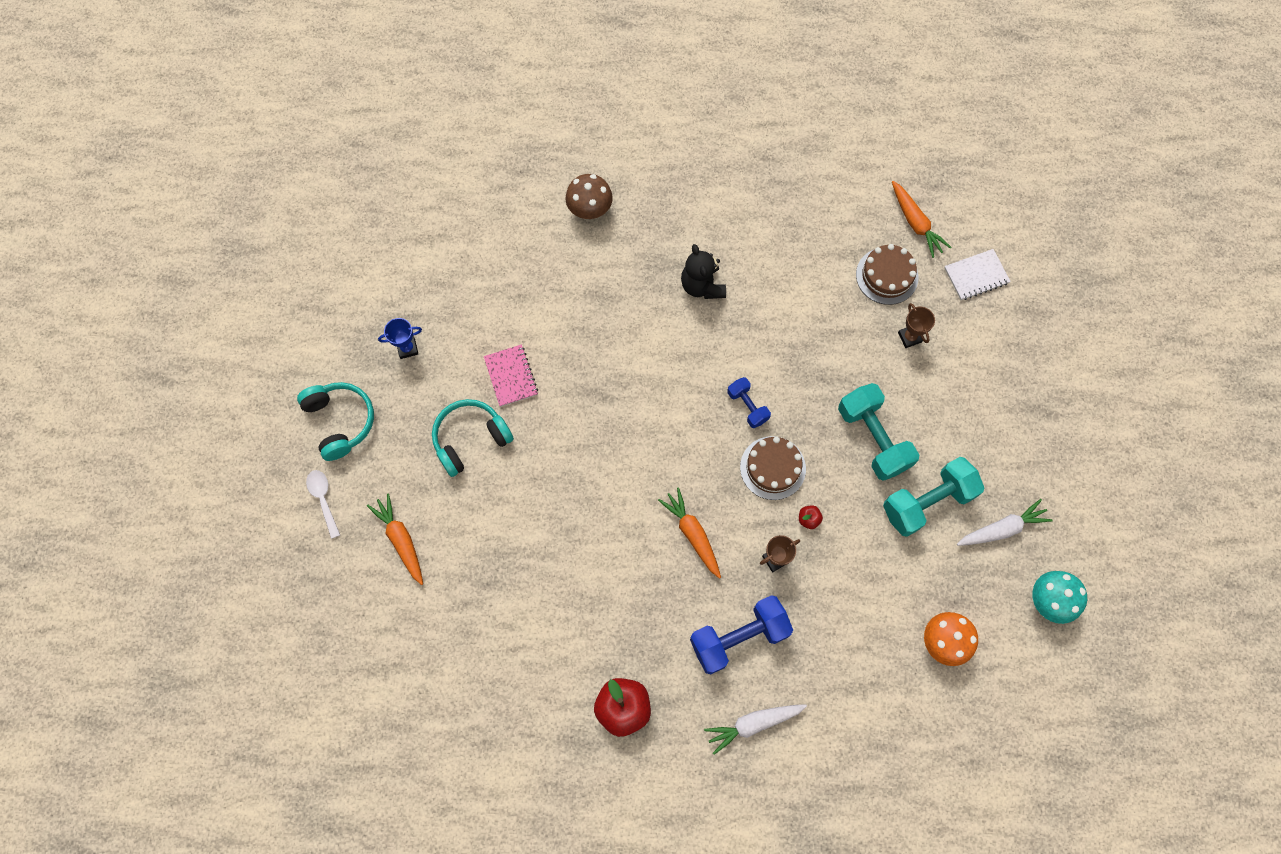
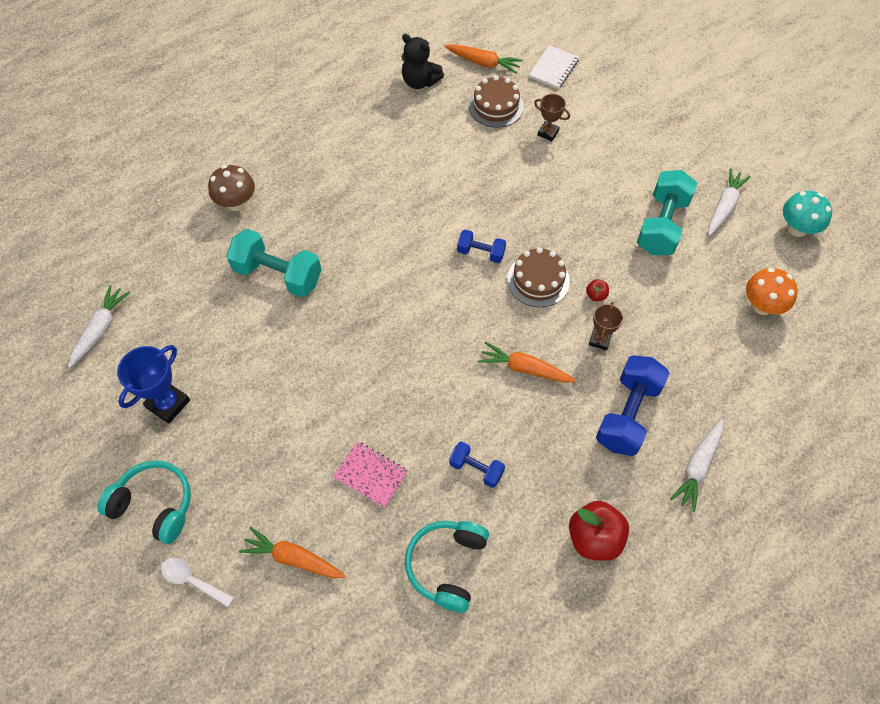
camera: 40 degrees left, 10 degrees down
blue trophy [378,318,422,359] -> blue trophy [117,345,190,424], size x1.62
turquoise headphones [432,399,514,477] -> turquoise headphones moved to [405,521,489,613]
pink notebook [484,344,538,407] -> pink notebook moved to [333,441,408,508]
black teddy bear [681,244,726,299] -> black teddy bear moved to [402,34,444,89]
turquoise dumbbell [838,383,919,481] -> turquoise dumbbell moved to [226,229,321,298]
none -> white carrot [68,285,130,368]
none -> blue dumbbell [449,442,505,488]

